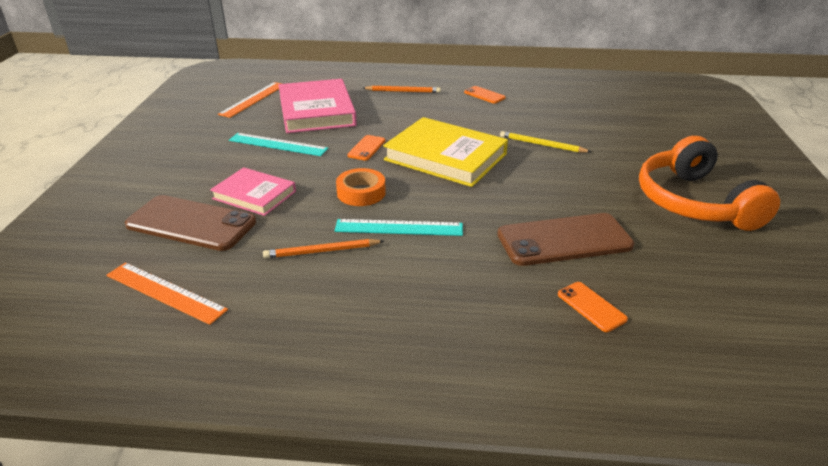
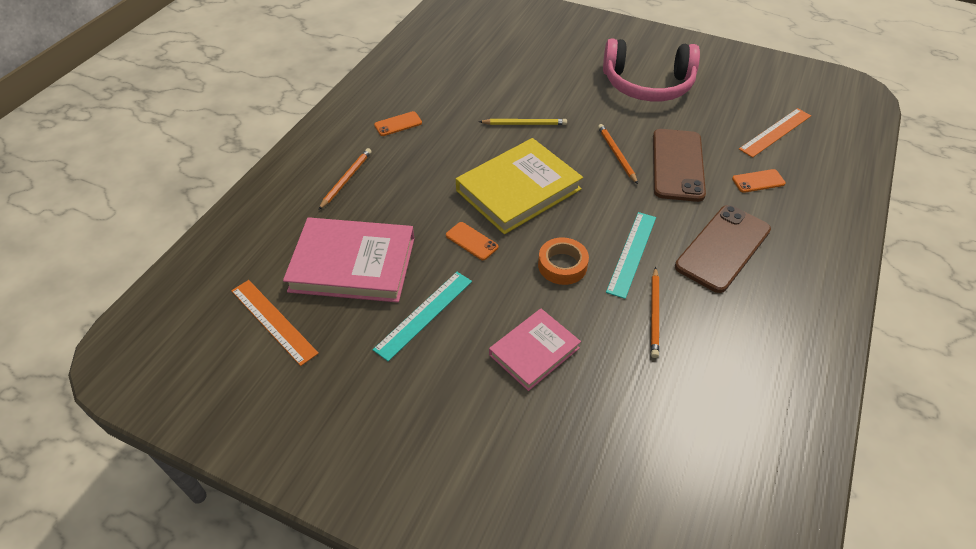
camera: 70 degrees left, 15 degrees up
orange ruler [106,263,228,325] -> orange ruler moved to [739,108,811,158]
brown phone [125,195,256,251] -> brown phone moved to [675,205,771,293]
yellow pencil [500,131,591,153] -> yellow pencil turned 135 degrees counterclockwise [479,119,567,125]
orange headphones [639,136,780,231] -> pink headphones [603,38,700,101]
none -> orange pencil [598,124,638,184]

